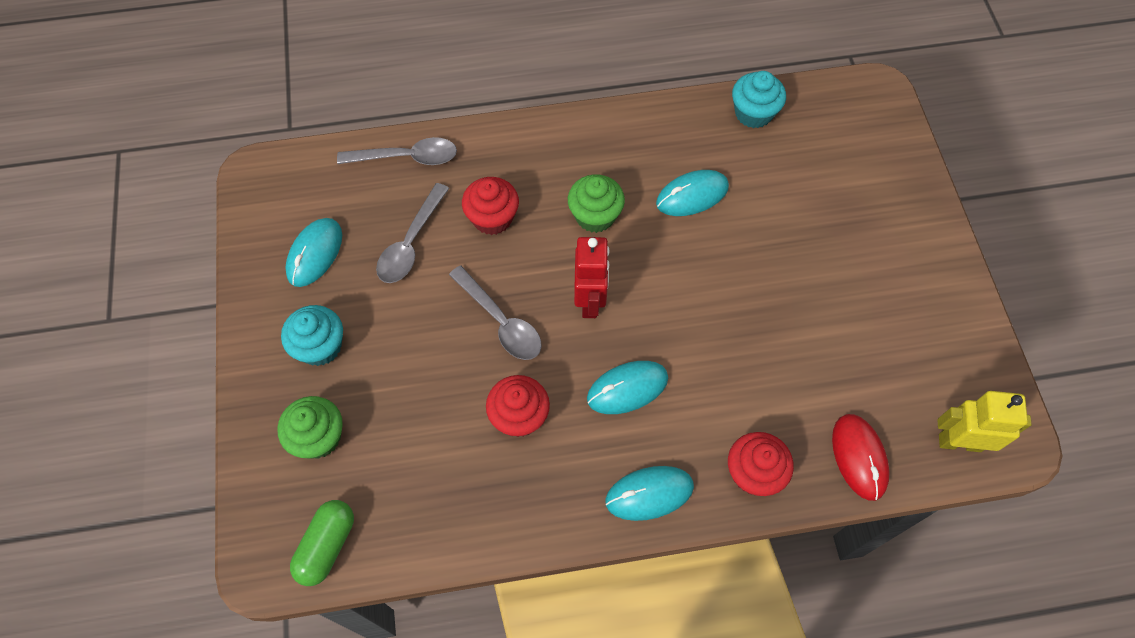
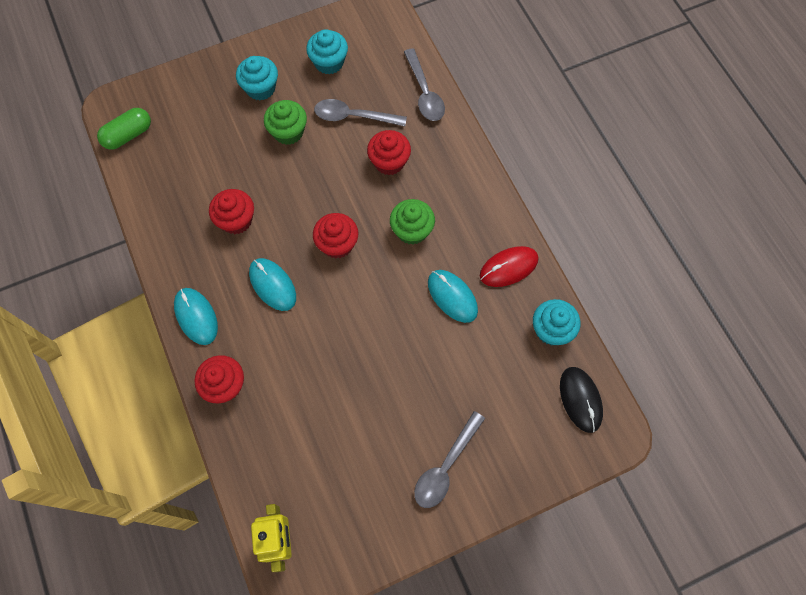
camera: 75 degrees right, 5 degrees up
green cupcake [277,396,343,459] -> green cupcake moved to [264,100,307,145]
turquoise mouse [285,218,342,287] -> turquoise cupcake [306,29,348,75]
green capsule [290,500,354,586] -> green capsule turned 45 degrees counterclockwise [97,108,151,150]
grey spoon [449,266,542,360] -> grey spoon moved to [414,411,485,508]
red robot [574,237,610,318] -> red cupcake [313,213,358,258]
red mouse [832,414,889,501] -> red mouse moved to [480,246,538,287]
none -> black mouse [560,367,603,433]

